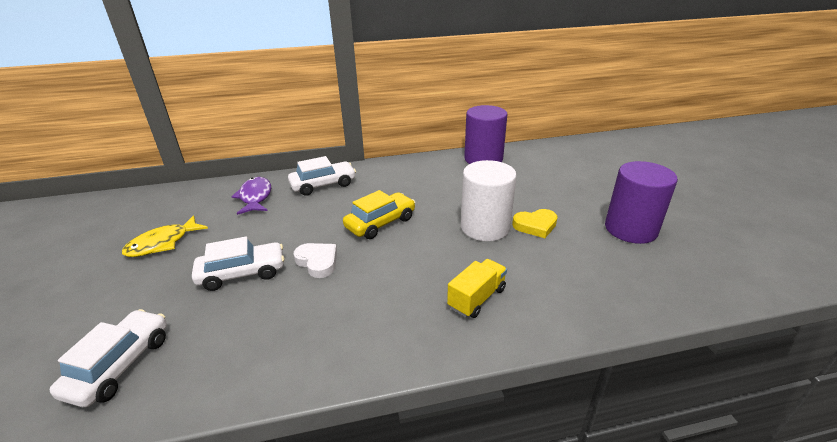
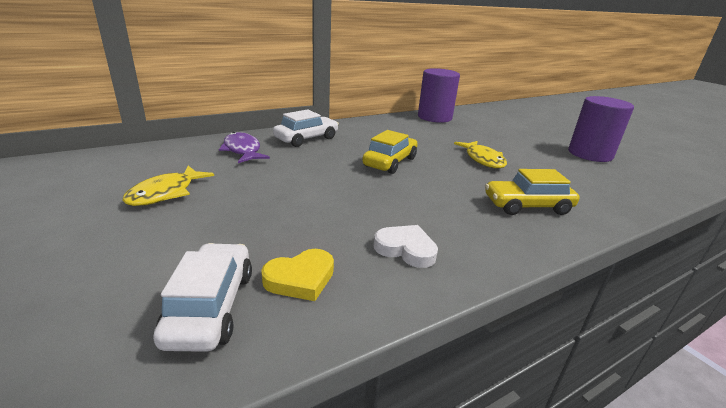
camera: 20 degrees left, 5 degrees down
white car [192,236,285,291] -> none
white heart [294,243,337,278] -> white heart moved to [373,225,438,268]
yellow truck [447,259,507,318] -> yellow car [485,169,580,215]
white cylinder [461,160,517,241] -> yellow fish [454,141,507,168]
yellow heart [512,209,558,238] -> yellow heart moved to [261,249,334,301]

